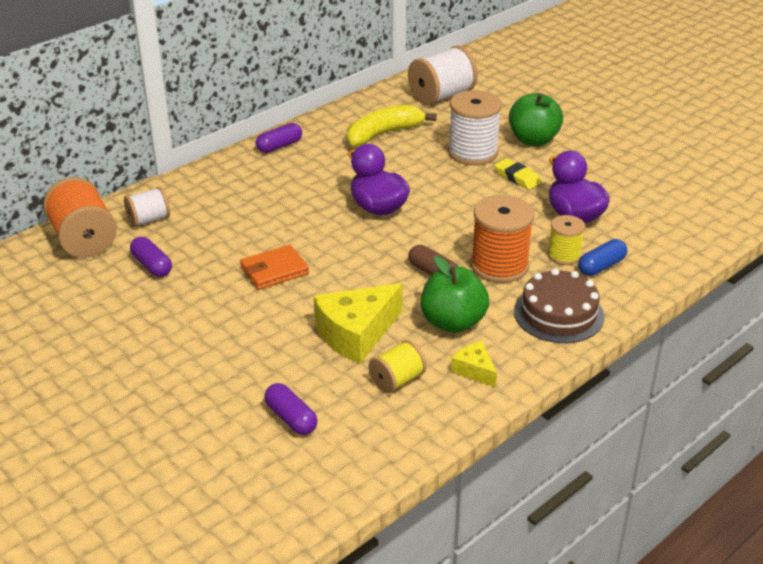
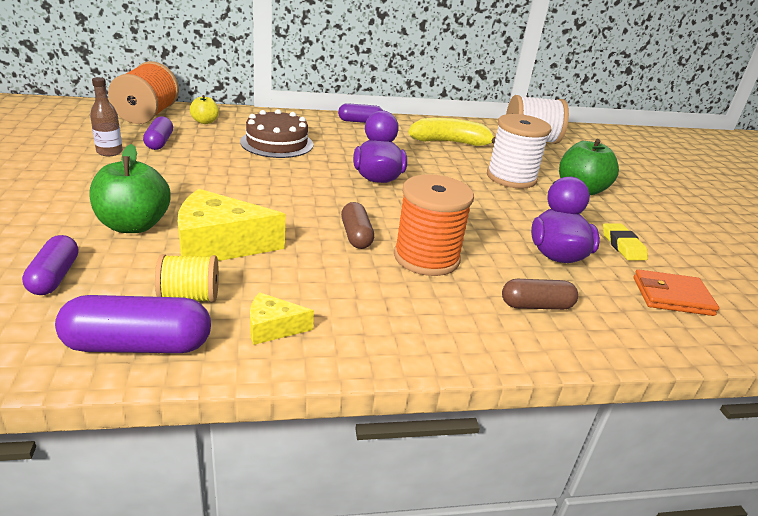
camera: 30 degrees right, 5 degrees down
white spool [124,187,170,227] -> yellow apple [190,95,219,124]
orange wallet [240,245,309,290] -> orange wallet moved to [633,269,719,316]
green apple [421,256,489,333] -> green apple moved to [89,144,170,233]
yellow cheese [451,341,497,388] -> yellow cheese turned 90 degrees counterclockwise [250,292,314,345]
yellow eraser [495,158,541,190] -> yellow eraser moved to [603,223,648,261]
brown cake [514,268,604,343] -> brown cake moved to [240,109,313,158]
yellow spool [548,215,585,265] -> none
blue capsule [578,239,627,276] -> brown capsule [502,279,578,310]
none -> purple capsule [55,295,211,353]
none -> brown bottle [90,77,123,156]

